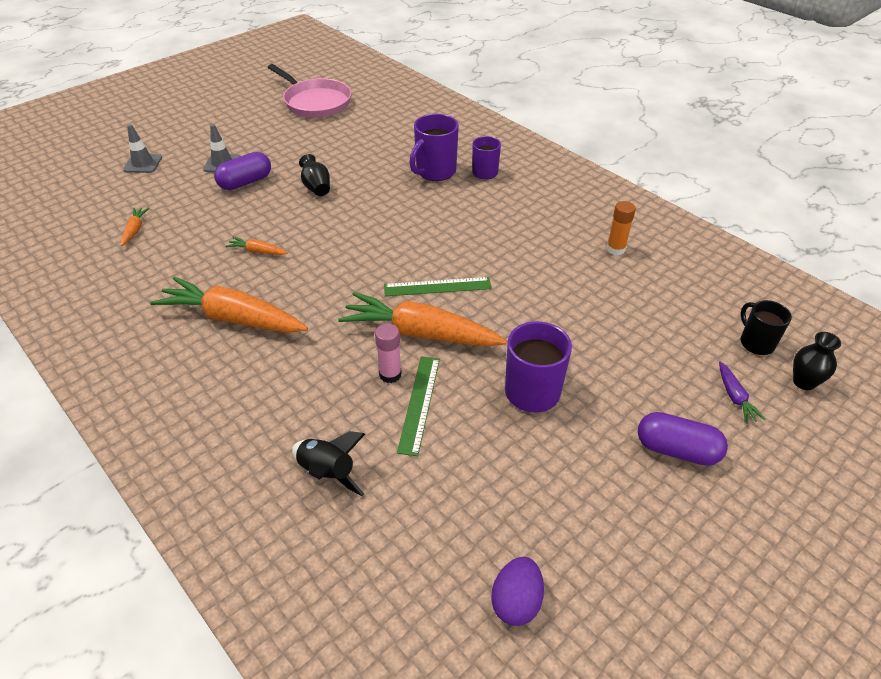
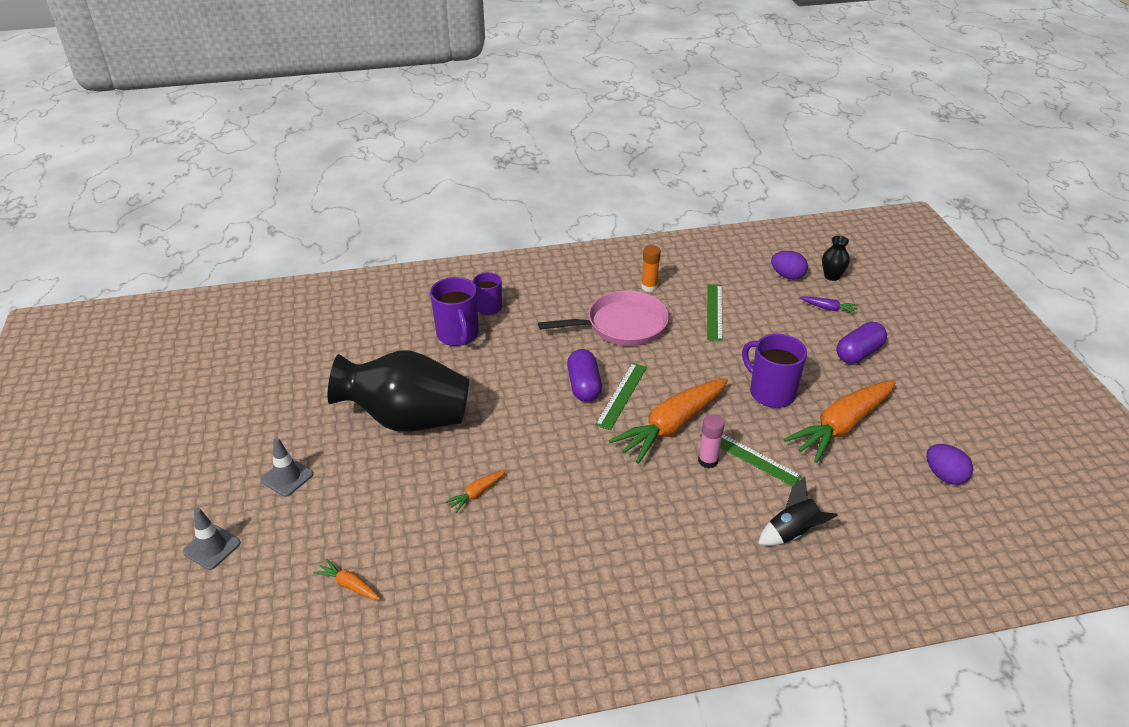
camera: 60 degrees left, 5 degrees down
orange carrot [150,277,308,333] -> orange carrot moved to [784,380,896,463]
purple capsule [214,152,271,190] -> purple capsule moved to [567,349,602,402]
pink pan [268,64,352,118] -> pink pan moved to [538,290,669,346]
black vase [299,154,330,196] -> black vase [328,351,469,431], size x2.49
black mug [741,300,792,355] -> purple egg [771,251,808,280]
none -> green ruler [707,284,723,341]

